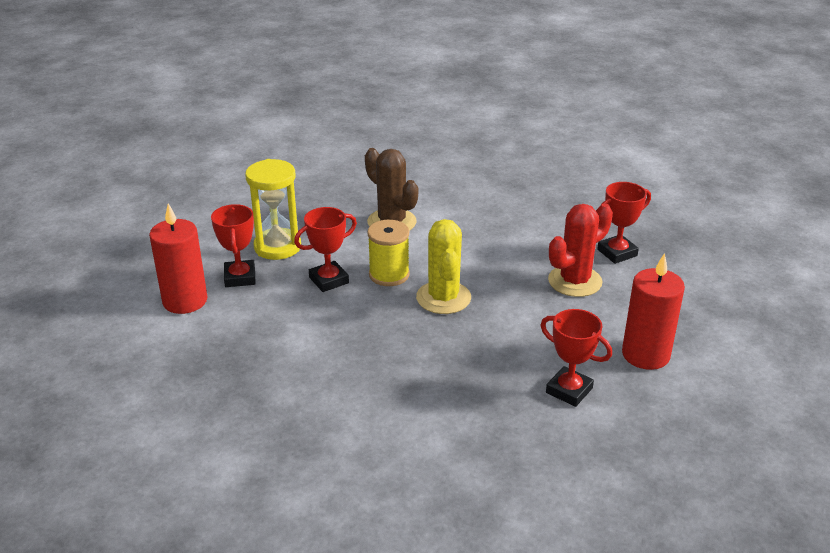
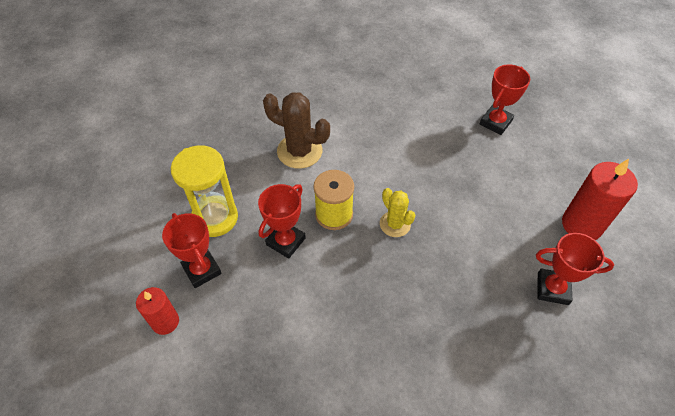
camera: 25 degrees left, 20 degrees up
red candle [149,203,208,314] -> red candle [136,287,179,335], size x0.61
yellow cactus [416,219,471,314] -> yellow cactus [380,188,415,237], size x0.62
red cactus [548,204,613,297] -> none

